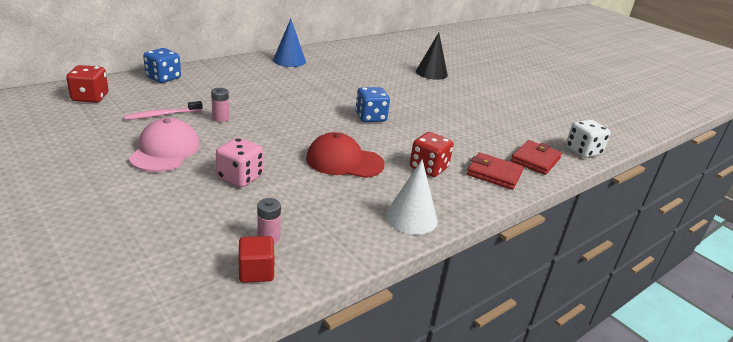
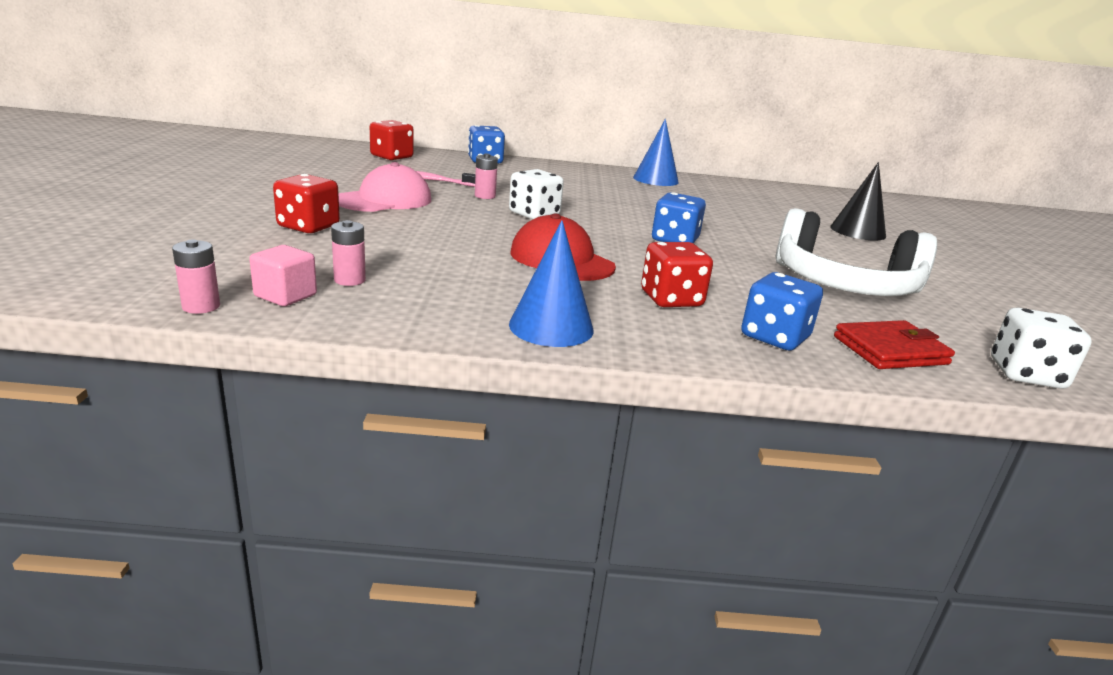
camera: 40 degrees right, 5 degrees down
pink dice [216,138,263,187] -> none
red cube [239,236,275,283] -> pink cube [249,245,317,306]
white cone [386,159,438,235] -> blue cone [509,220,594,347]
red wallet [467,152,524,190] -> blue dice [741,272,823,350]
none -> pink battery [172,240,220,314]
none -> red dice [273,174,340,233]
none -> white dice [509,169,564,219]
none -> white headphones [776,208,937,296]

